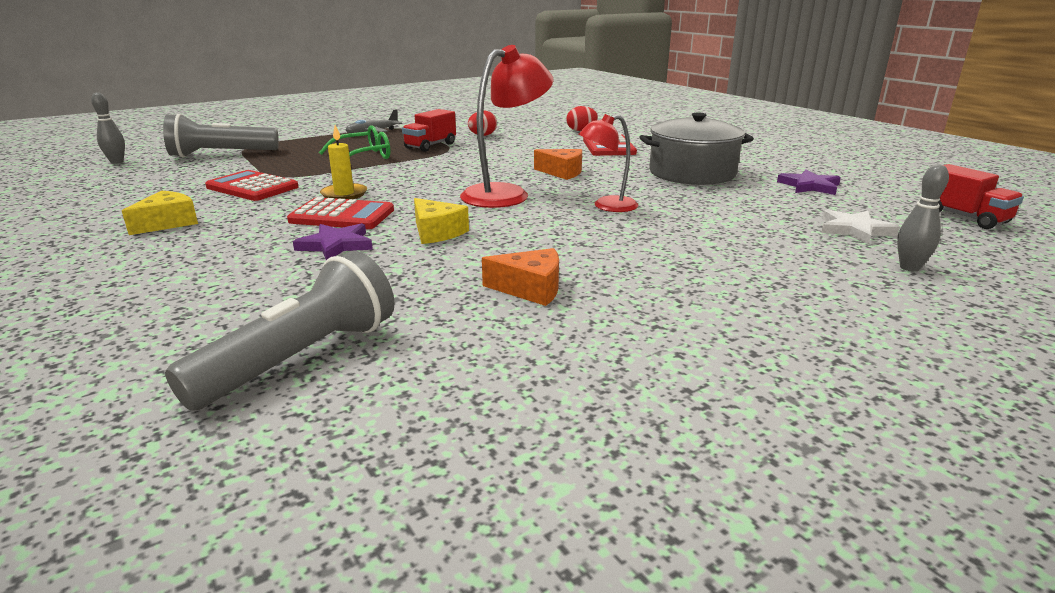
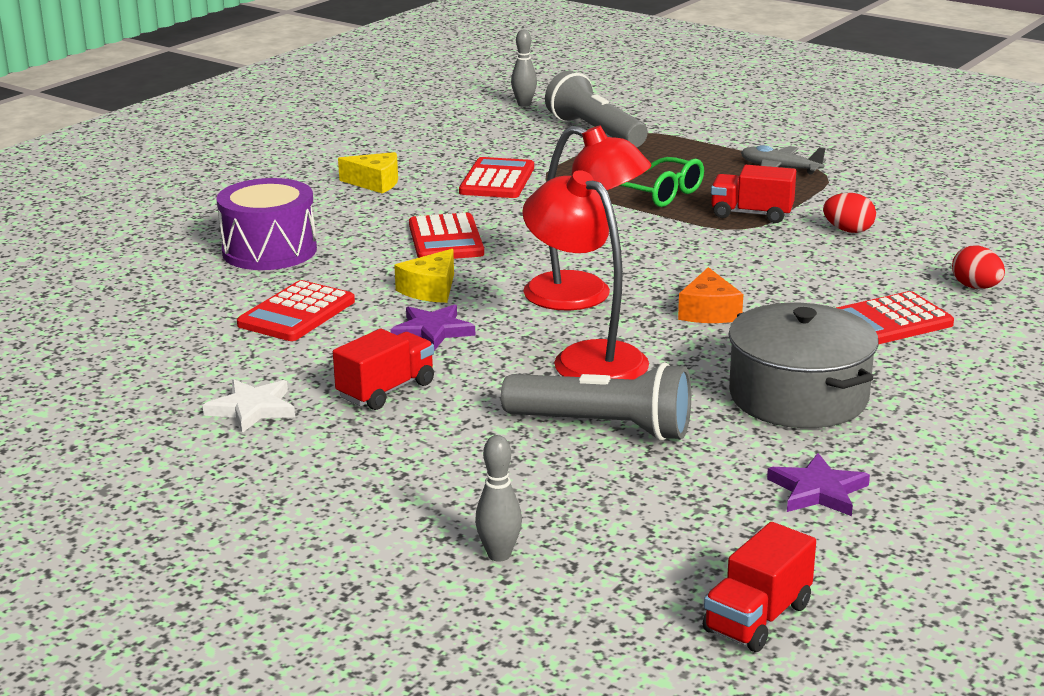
camera: 70 degrees right, 0 degrees up
grey flashlight [165,251,395,411] -> grey flashlight moved to [501,362,691,441]
purple star [293,223,373,260] -> purple star moved to [390,304,475,351]
yellow candle [320,125,367,199] -> none
orange cheese [482,248,559,306] -> none
red lamp [578,114,638,212] -> red lamp [522,170,649,380], size x1.61
white star [821,209,900,244] -> white star moved to [203,379,295,433]
none -> purple drum [216,178,317,270]
none -> red calculator [237,280,355,341]
none -> red truck [333,329,434,410]

